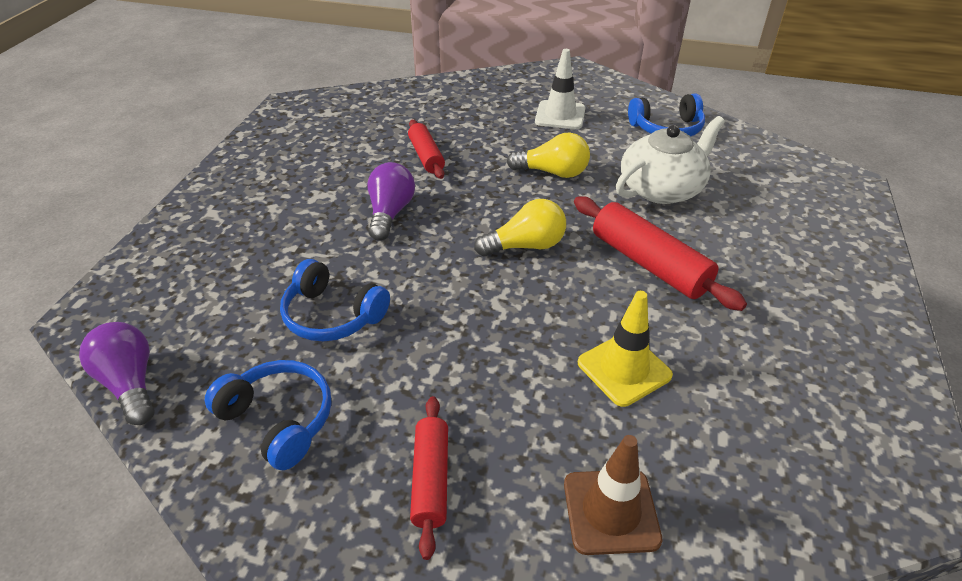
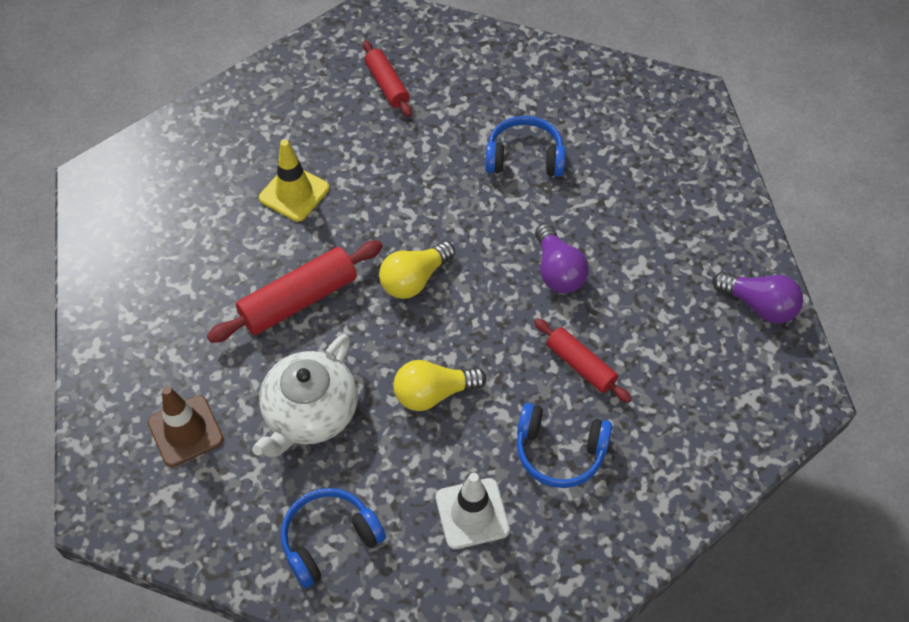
camera: 155 degrees right, 15 degrees up
purple light bulb [79,322,154,425] -> purple light bulb moved to [713,271,803,324]
blue headphones [205,360,331,470] -> blue headphones moved to [517,403,612,488]
brown traffic cone [564,435,662,555] -> brown traffic cone moved to [148,386,224,467]
red rolling pin [574,196,747,311] -> red rolling pin turned 60 degrees counterclockwise [207,241,383,343]

